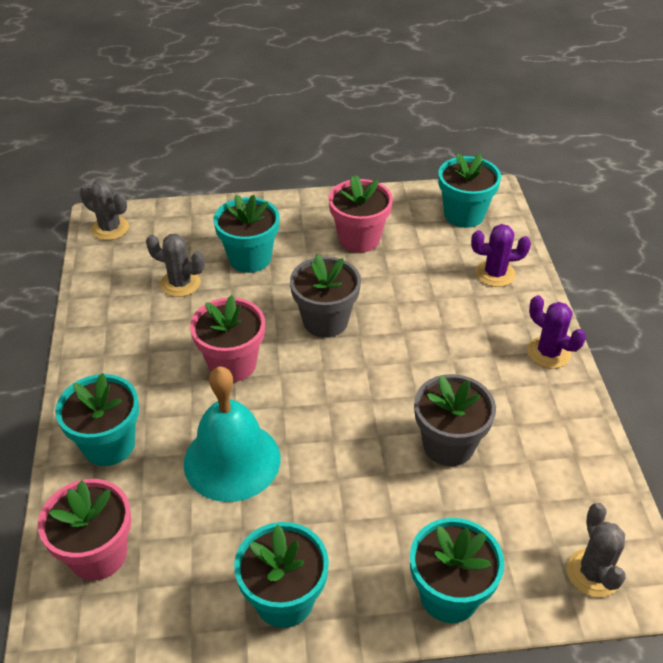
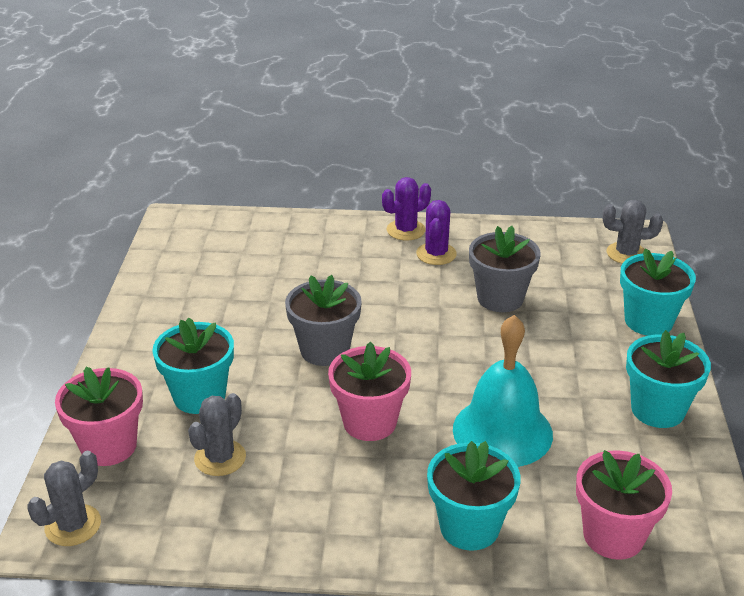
camera: 80 degrees left, 10 degrees down
pink flower pot [328,175,393,253] -> pink flower pot moved to [55,367,143,466]
turquoise flower pot [438,154,501,228] -> none
purple cactus [471,224,531,287] -> purple cactus moved to [416,200,457,265]

